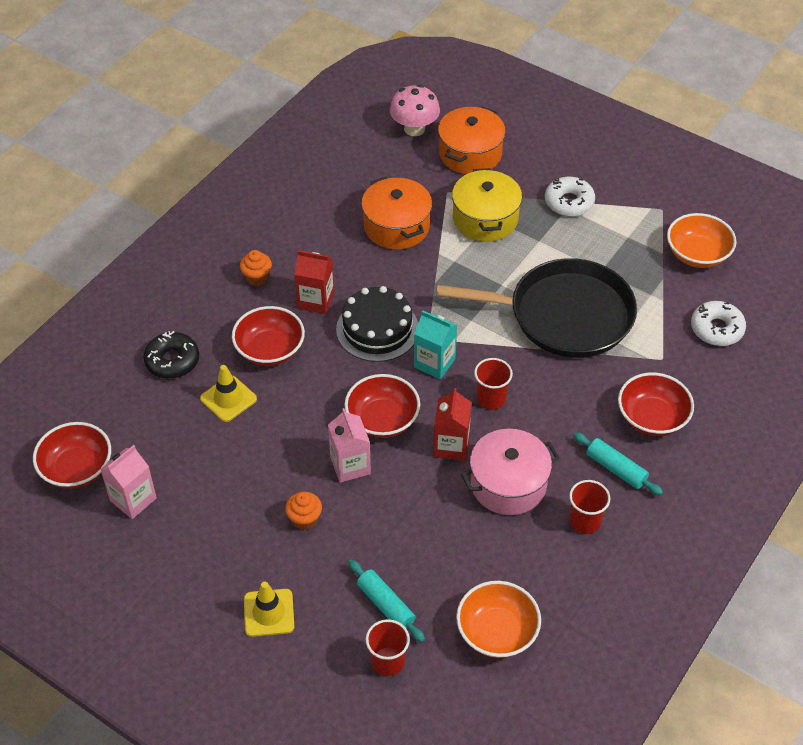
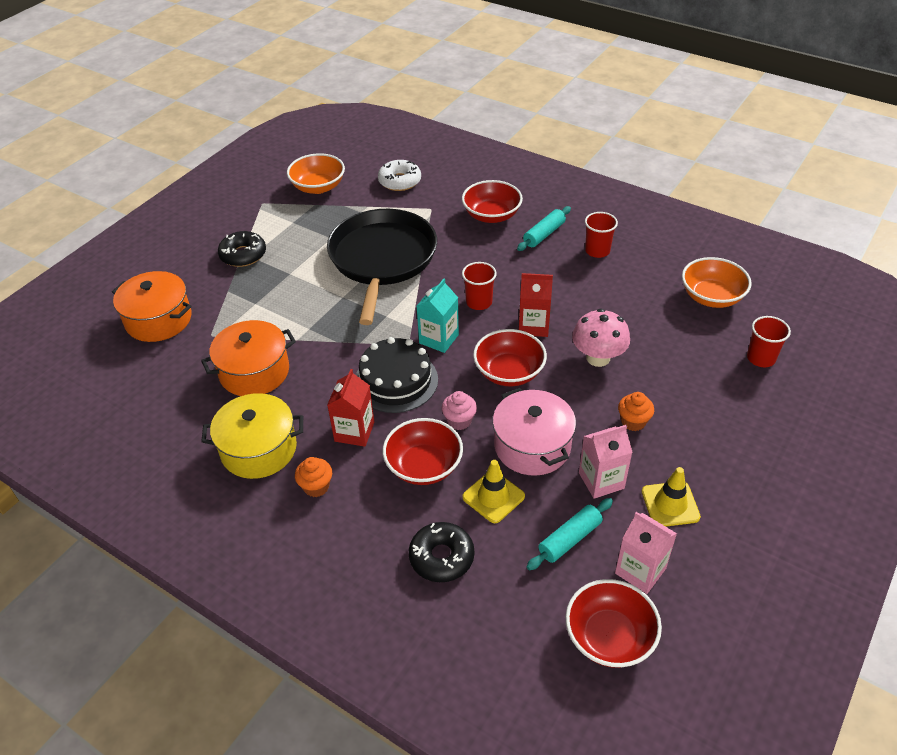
camera: 90 degrees left, 5 degrees down
yellow traffic cone [244,582,294,637] -> yellow traffic cone moved to [642,467,701,527]
pink carton [328,408,371,483] -> pink carton moved to [579,425,633,499]
turquoise rolling pin [348,559,425,642] -> turquoise rolling pin moved to [527,498,613,570]
pink mushroom [390,85,440,136] -> pink mushroom moved to [572,308,630,367]
yellow pot [452,168,522,242] -> yellow pot moved to [201,393,303,479]
pink pot [461,429,560,515] -> pink pot moved to [493,388,576,476]
white donut [545,177,595,217] -> black donut [218,231,266,267]
none -> pink cupcake [442,391,477,430]

